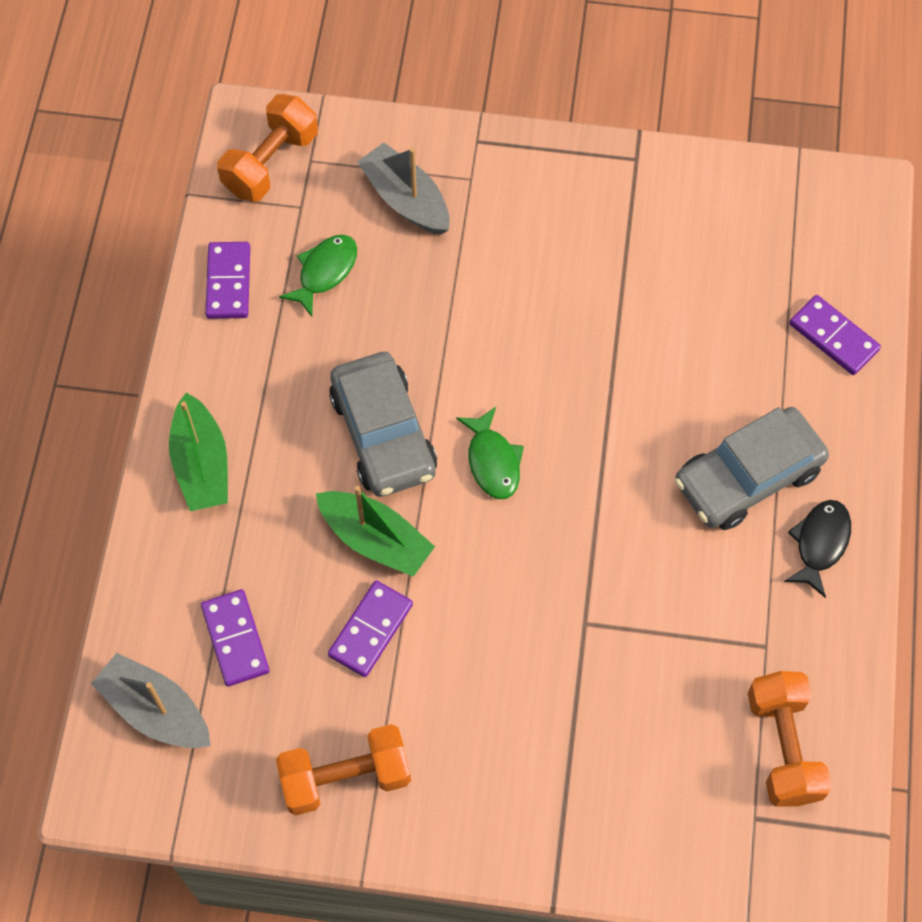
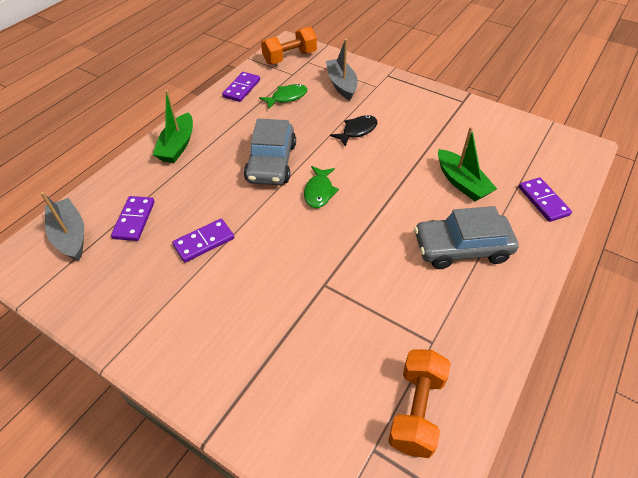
camera: 25 degrees right, 15 degrees down
orange dumbbell [276,724,411,815] -> none
green boat [316,486,435,577] -> green boat moved to [438,127,497,201]
black fish [784,500,851,598] -> black fish moved to [330,115,378,147]

